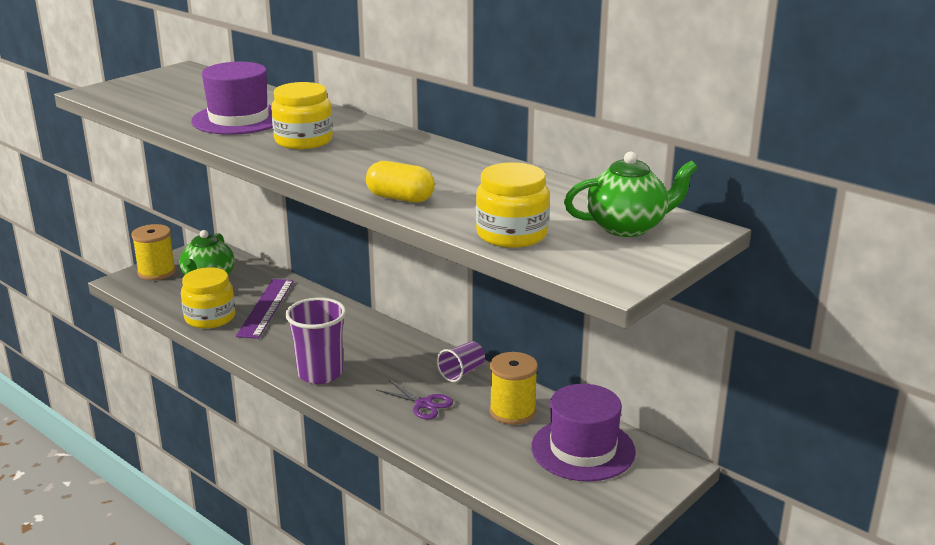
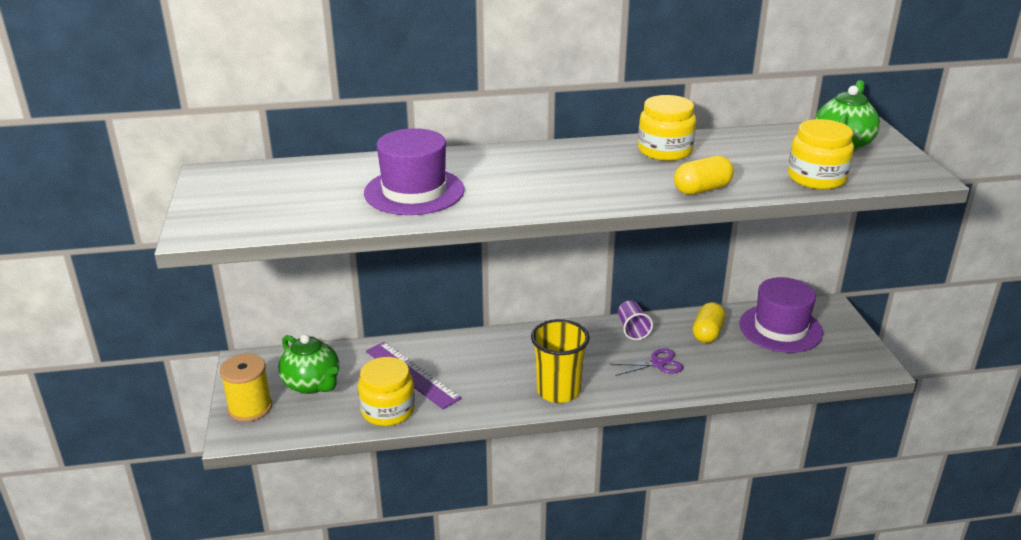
camera: 50 degrees left, 5 degrees up
yellow jar [271,82,333,149] -> yellow jar moved to [638,95,696,161]
purple cup [285,297,346,384] -> yellow cup [531,319,589,403]
yellow spool [489,352,538,425] -> yellow capsule [693,302,725,343]

